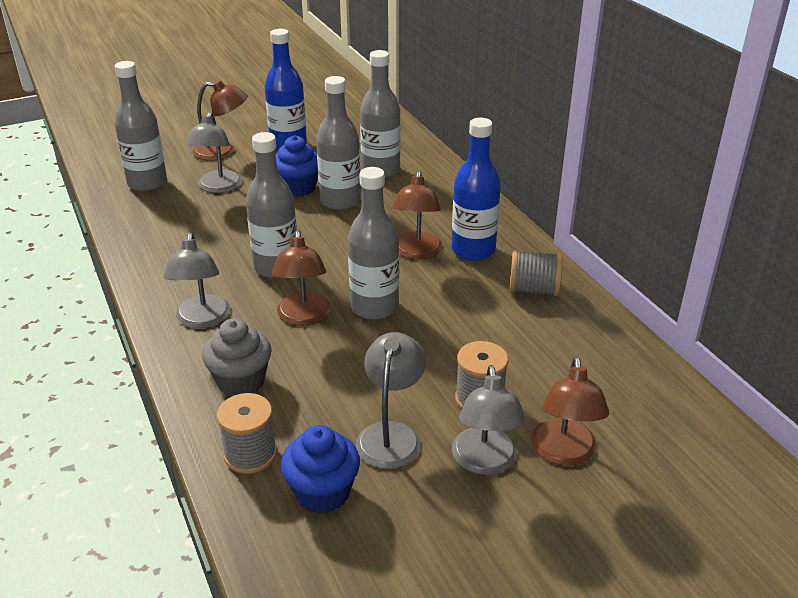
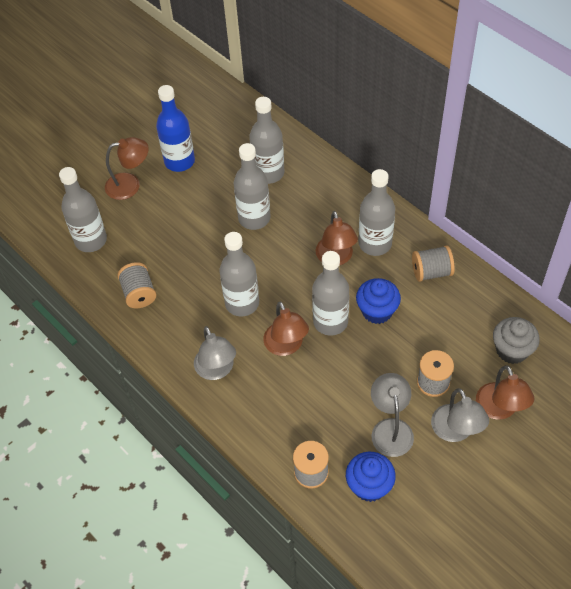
camera: 15 degrees left, 20 degrees up
grey lamp [186,112,242,193] -> none
grey cupcake [202,318,272,396] -> grey cupcake moved to [493,317,540,364]
blue cupcake [276,135,318,197] -> blue cupcake moved to [356,278,401,324]
blue bottle [451,118,501,261] -> grey bottle [359,169,395,256]
none -> grey spool [117,262,156,308]

